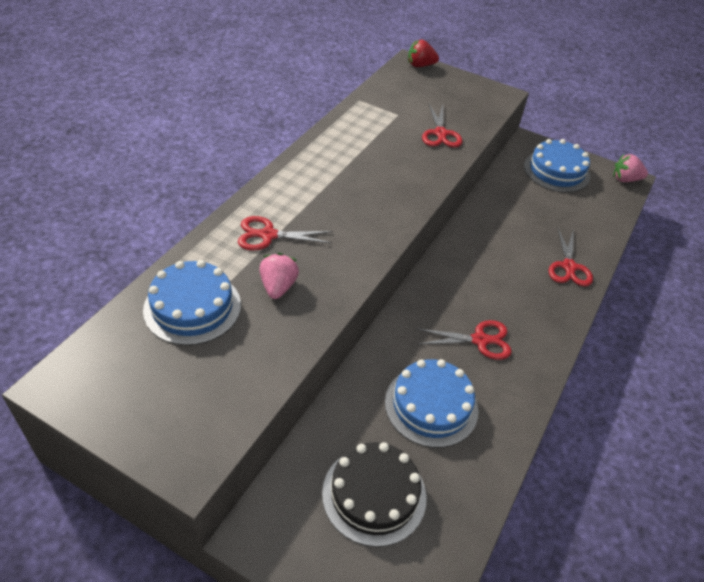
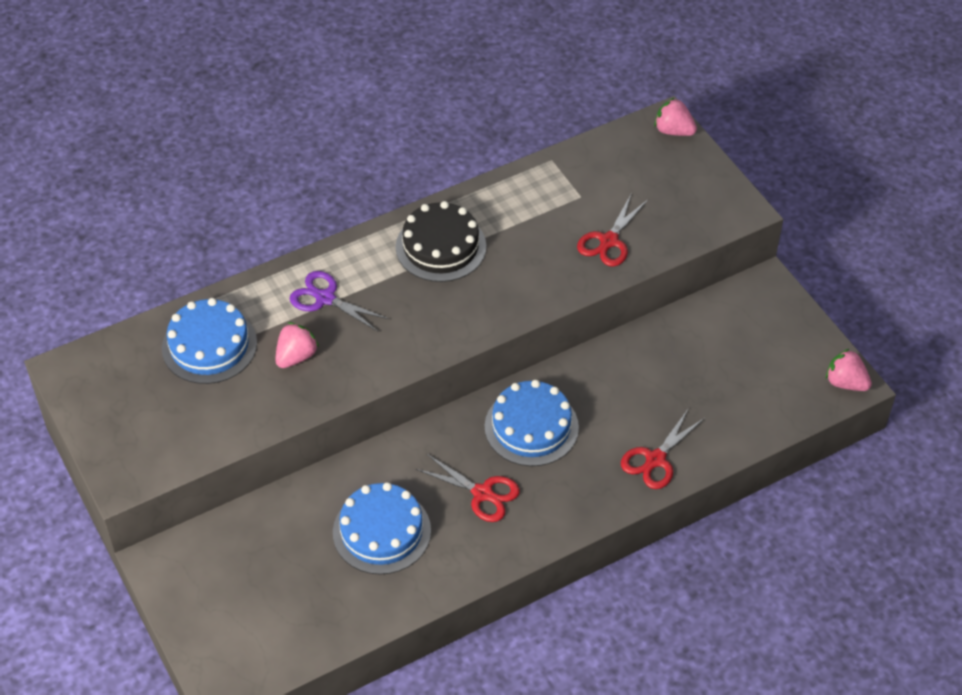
camera: 35 degrees right, 5 degrees up
red scissors [238,216,333,251] -> purple scissors [290,271,389,332]
black cake [322,442,427,547] -> black cake moved to [396,201,486,282]
red strawberry [408,40,439,67] -> pink strawberry [654,98,697,136]
blue cake [524,139,590,193] -> blue cake moved to [485,380,579,466]

